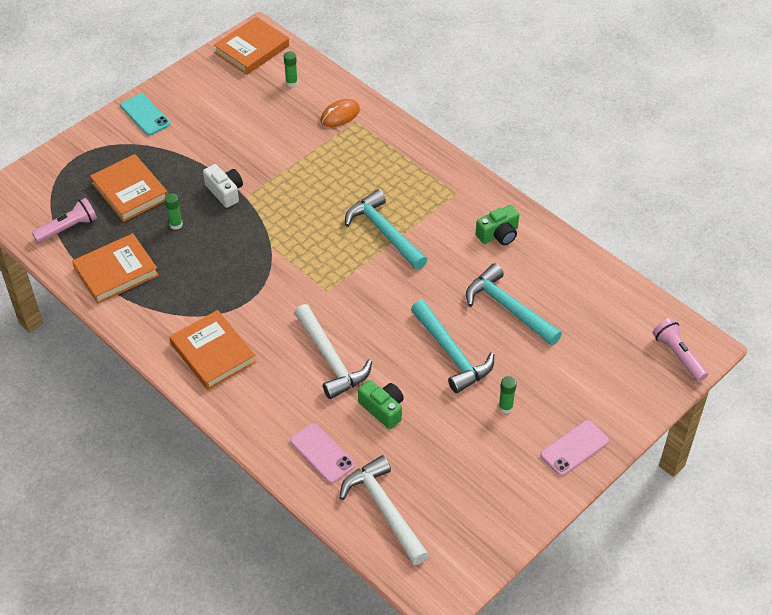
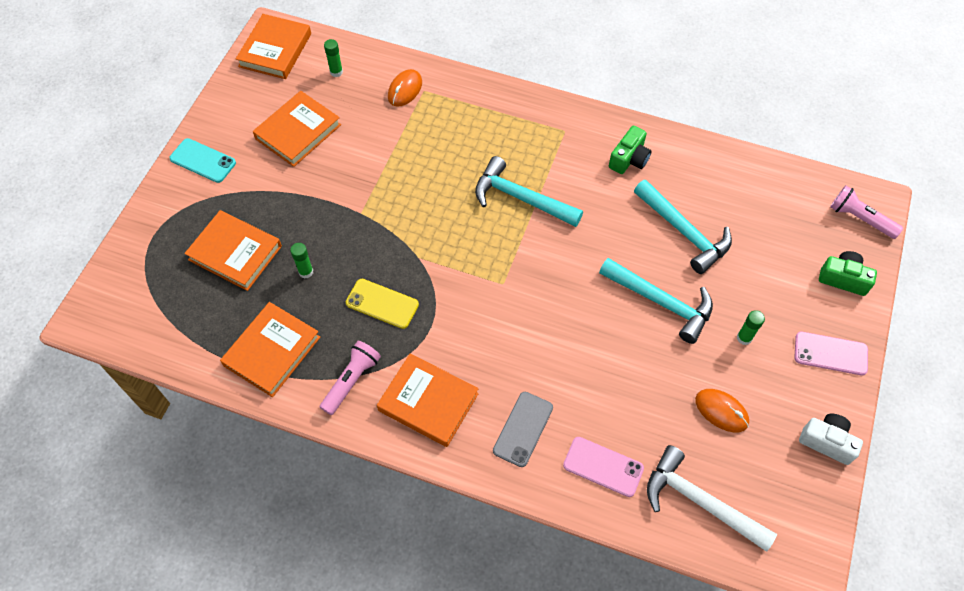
camera: 25 degrees left, 10 degrees up
pink flashlight [32,198,97,243] -> pink flashlight moved to [320,341,381,415]
white camera [203,164,243,208] -> white camera moved to [799,413,863,465]
white hammer [294,304,372,399] -> none
green camera [358,380,404,429] -> green camera moved to [819,251,877,296]
turquoise hammer [466,264,562,345] -> turquoise hammer turned 150 degrees counterclockwise [634,180,732,274]
pink phone [540,420,609,476] -> pink phone turned 75 degrees clockwise [794,332,868,375]
none -> orange book [253,91,341,167]
none -> yellow phone [346,279,419,329]
none -> grey phone [493,392,553,467]
none -> orange mouse [695,389,749,432]

